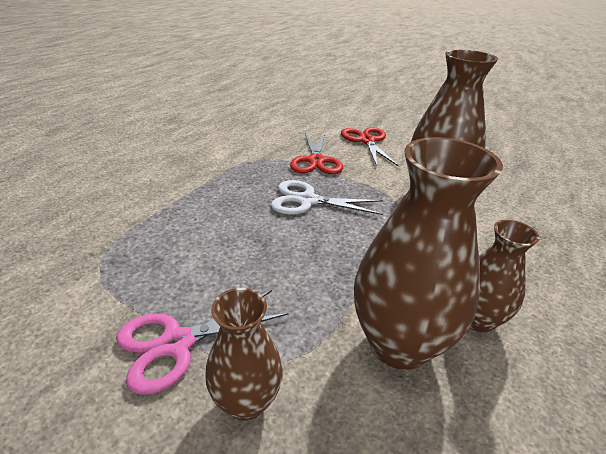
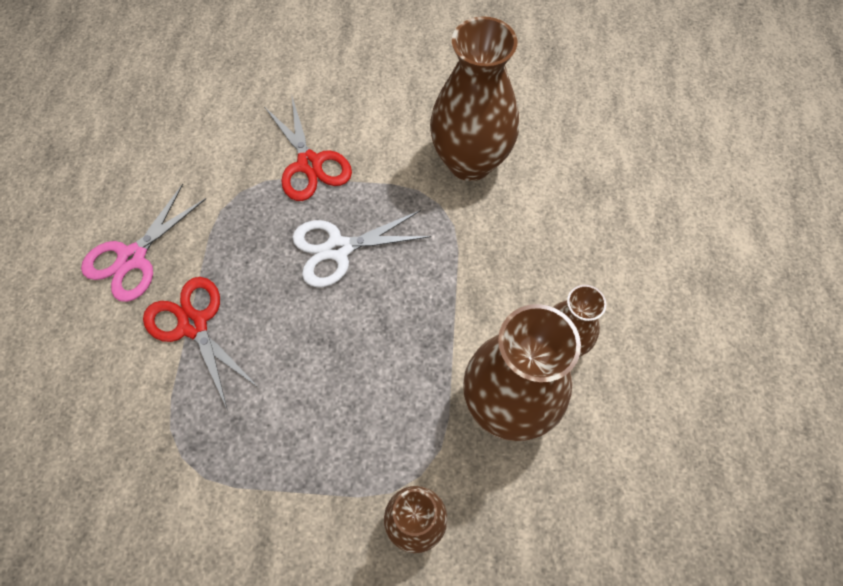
camera: 25 degrees left, 30 degrees up
pink scissors [116,290,289,395] -> pink scissors moved to [81,184,206,302]
red scissors [341,127,399,166] -> red scissors moved to [143,277,259,409]

